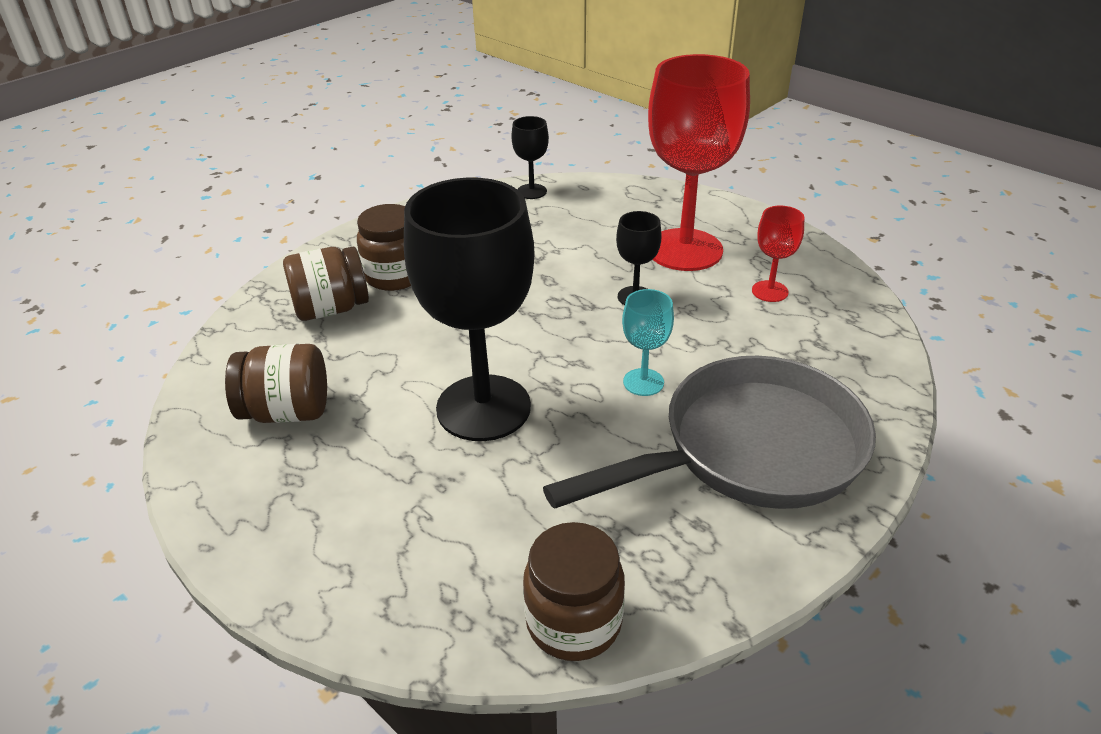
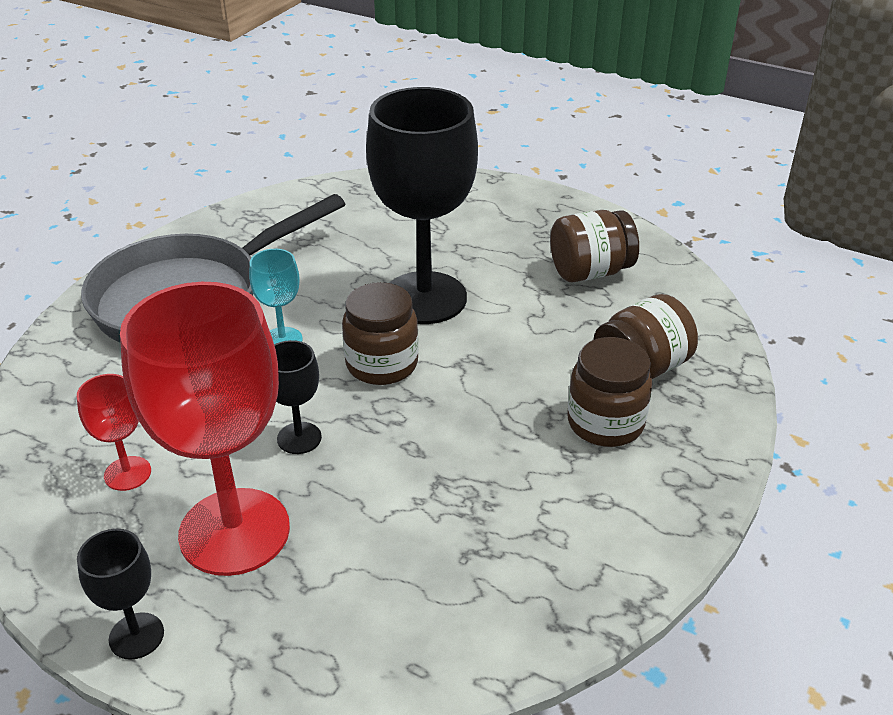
camera: 165 degrees right, 0 degrees up
black goblet [511,116,549,199] -> black goblet moved to [77,529,164,660]
brown jar [523,522,625,661] -> brown jar moved to [342,282,419,385]

